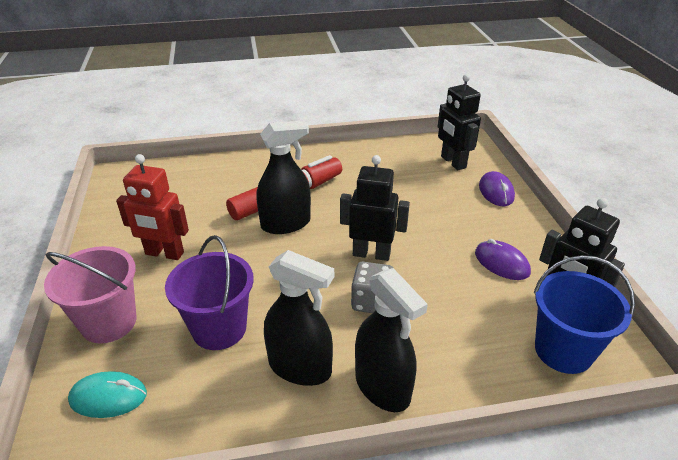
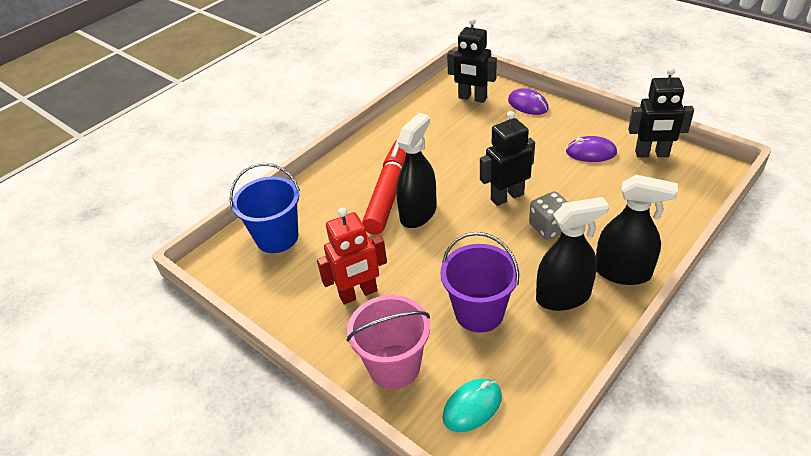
camera: 35 degrees left, 5 degrees up
blue bucket [534,255,635,374] -> blue bucket moved to [230,163,300,253]

